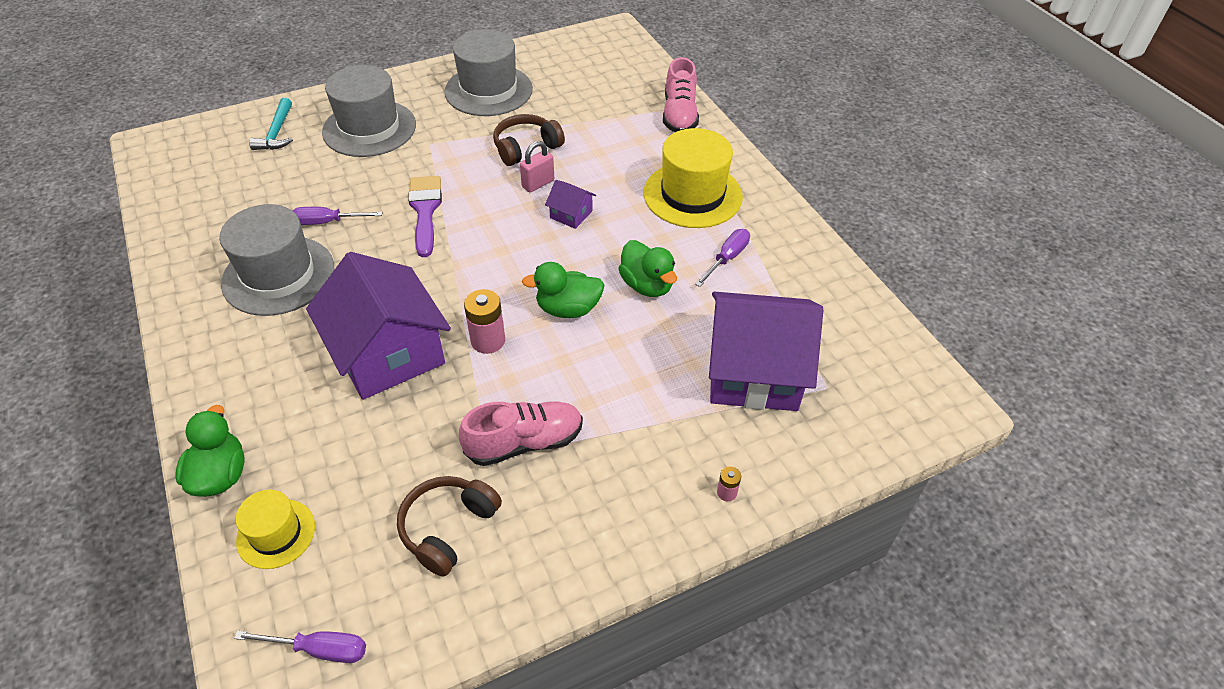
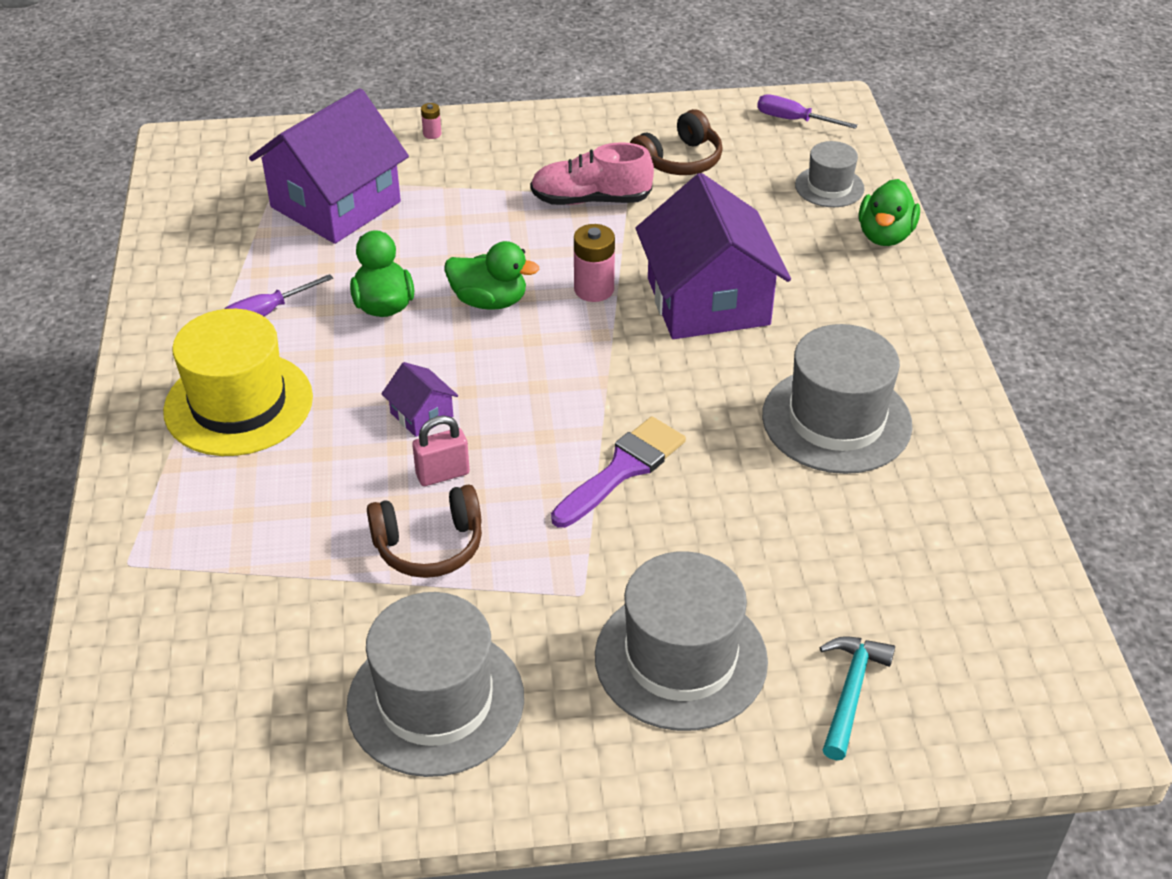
camera: 160 degrees left, 5 degrees down
yellow hat [236,490,315,569] -> grey hat [795,141,865,207]
purple screwdriver [293,207,382,225] -> none
purple brush [408,176,442,257] -> purple brush turned 150 degrees counterclockwise [551,416,686,528]
pink shoe [663,57,699,132] -> none
purple house [709,292,823,411] -> purple house turned 75 degrees counterclockwise [249,88,409,244]

